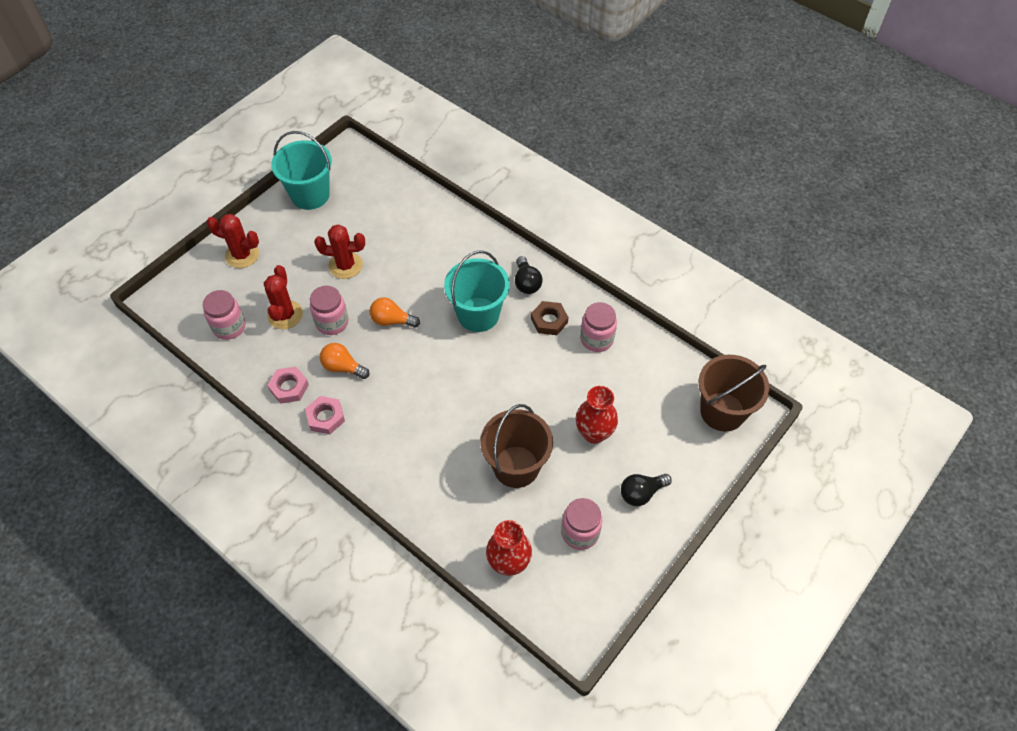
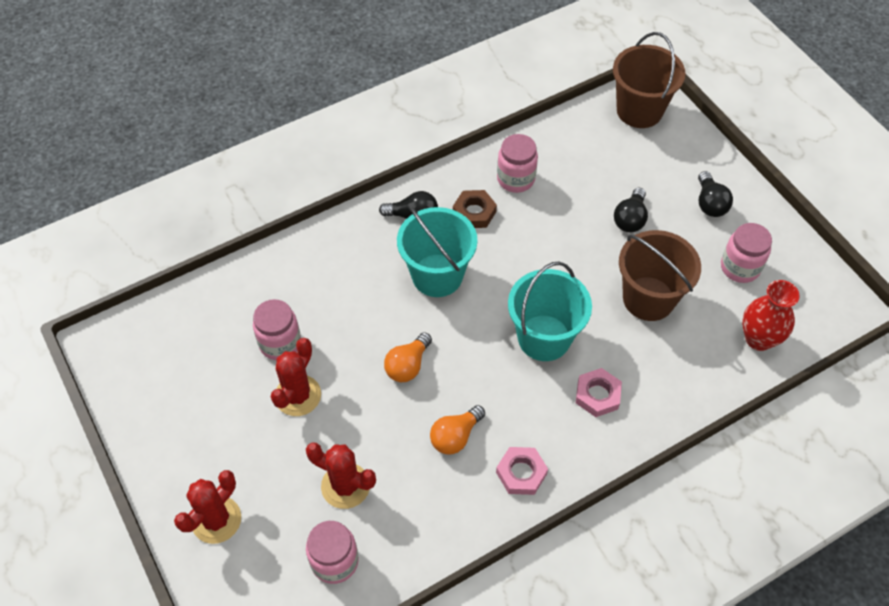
camera: 70 degrees left, 0 degrees up
pink nut [267,367,309,404] -> pink nut moved to [576,368,622,417]
turquoise bucket [271,131,332,210] -> turquoise bucket moved to [508,262,592,361]
pink jar [310,286,349,335] -> pink jar moved to [253,299,301,360]
red vase [576,386,618,444] -> black light bulb [614,188,648,232]

